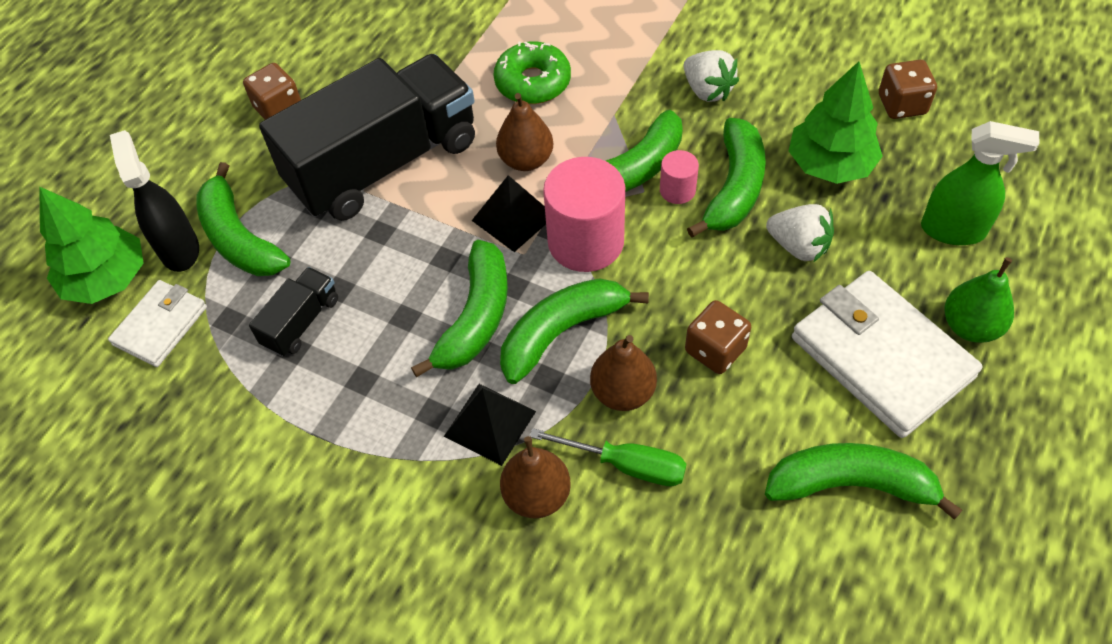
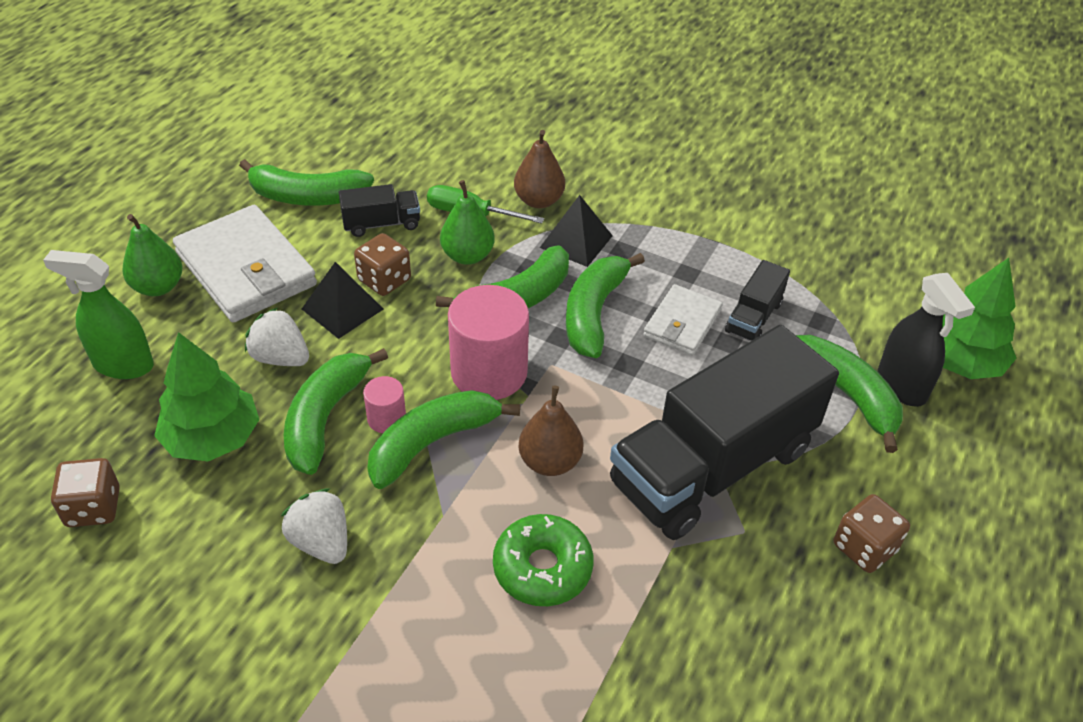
camera: 175 degrees right, 10 degrees down
white wallet [108,280,207,367] -> white wallet moved to [643,284,723,356]
black pyramid [472,175,546,252] -> black pyramid moved to [302,262,383,339]
brown pear [590,335,657,411] -> green pear [440,180,495,265]
none -> black truck [339,184,420,237]

